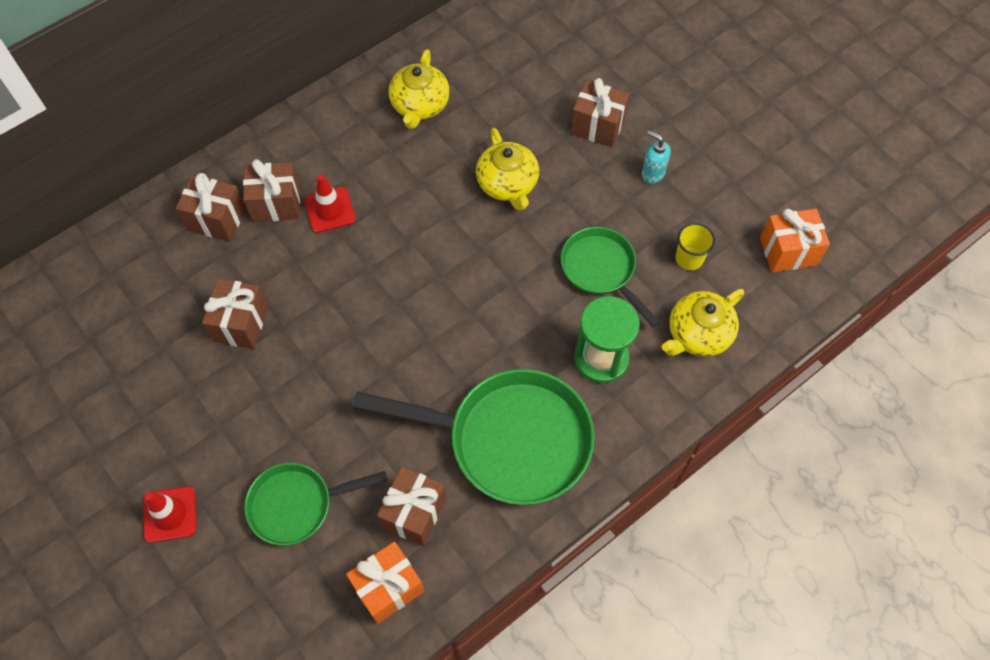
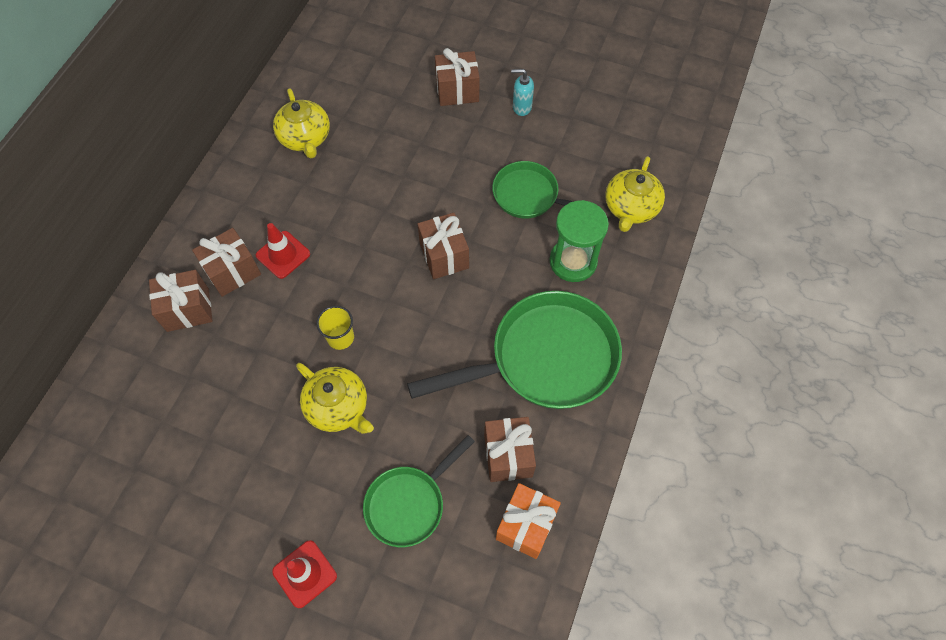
camera: 30 degrees left, 0 degrees up
brown gift [202,279,268,349] -> brown gift moved to [418,213,469,279]
yellow teapot [476,128,539,211] -> yellow teapot moved to [296,363,374,434]
yellow cup [675,223,715,270] -> yellow cup moved to [316,306,354,350]
orange gift [760,209,830,273] -> none

